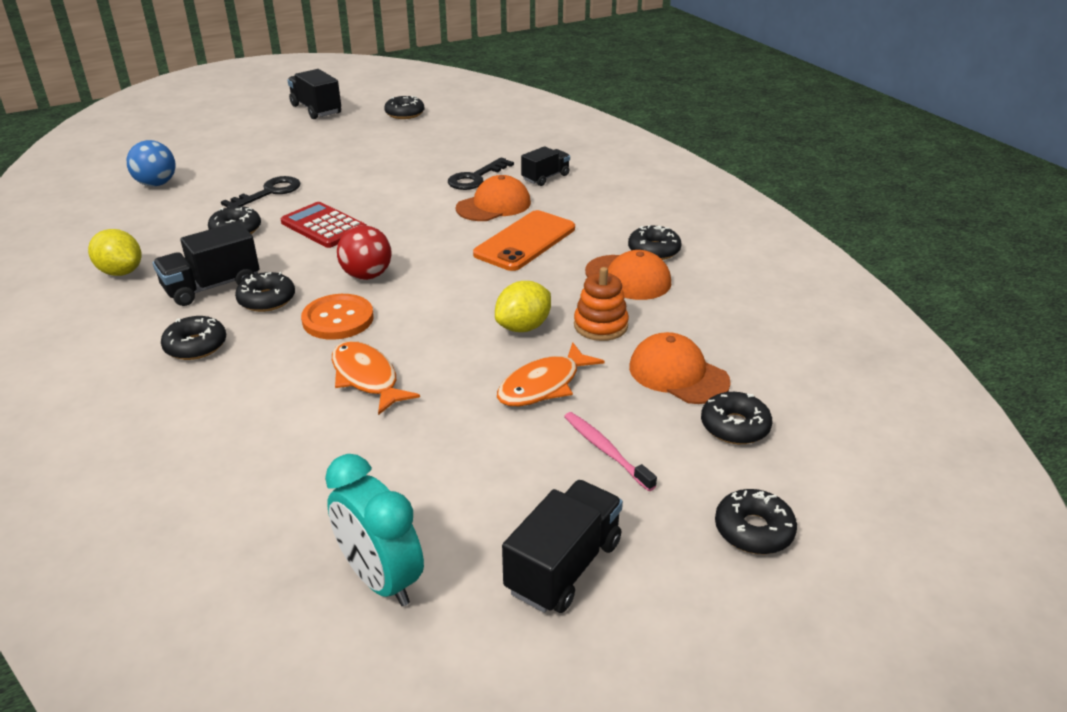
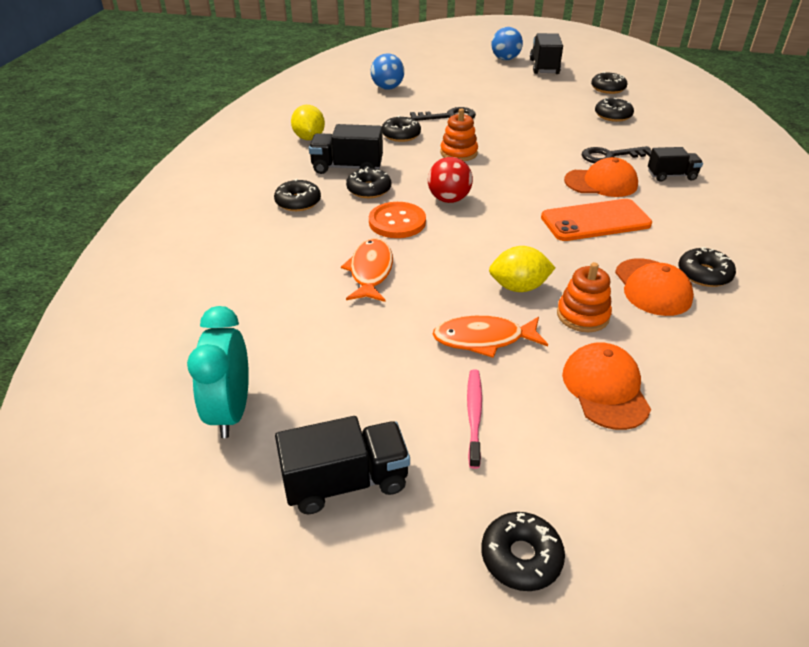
camera: 40 degrees right, 5 degrees up
red calculator [281,202,367,248] -> orange stacking toy [440,109,478,161]
black donut [701,392,772,444] -> black donut moved to [595,98,634,122]
none -> blue ball [491,27,523,60]

